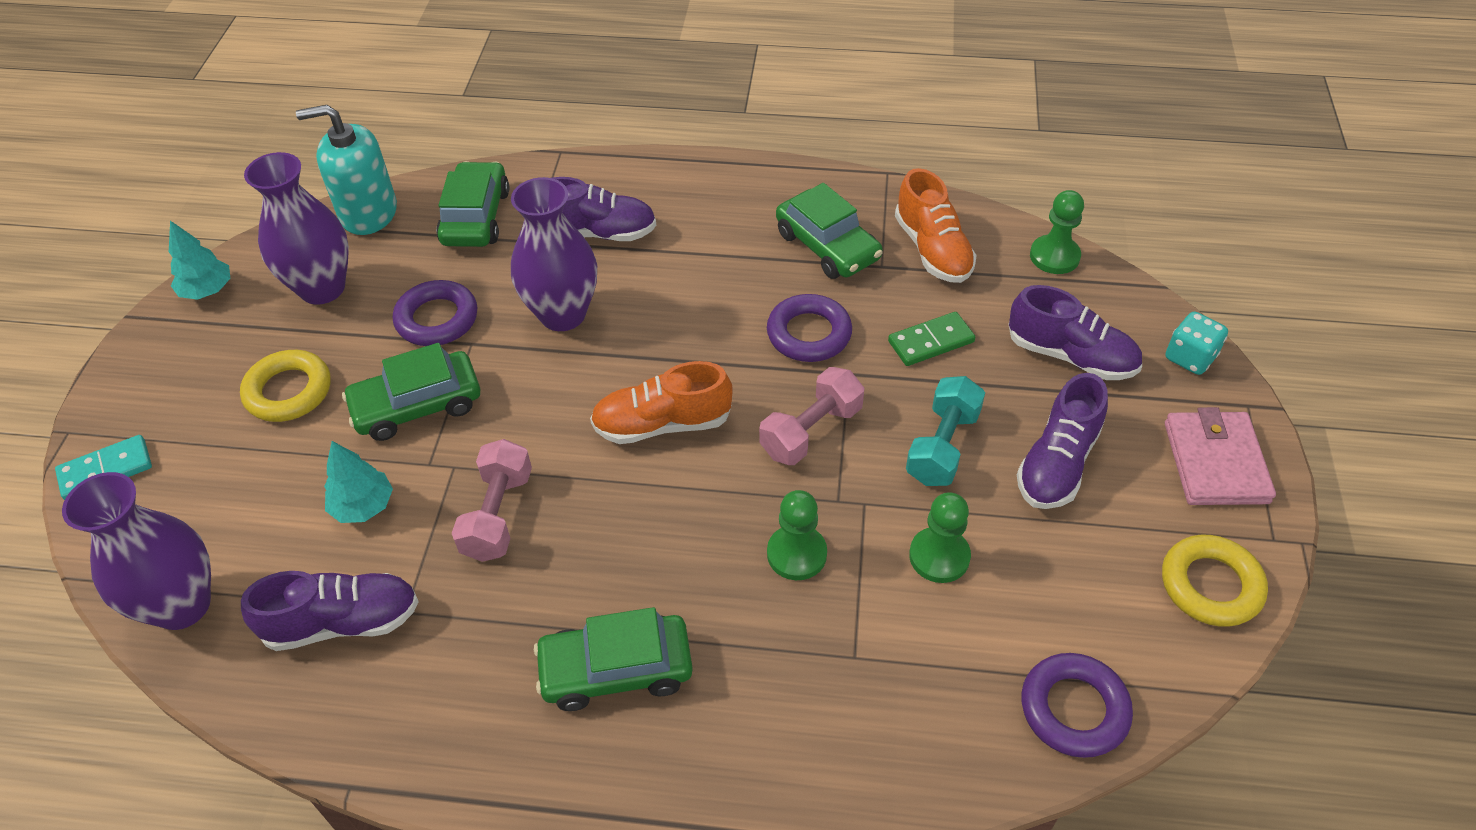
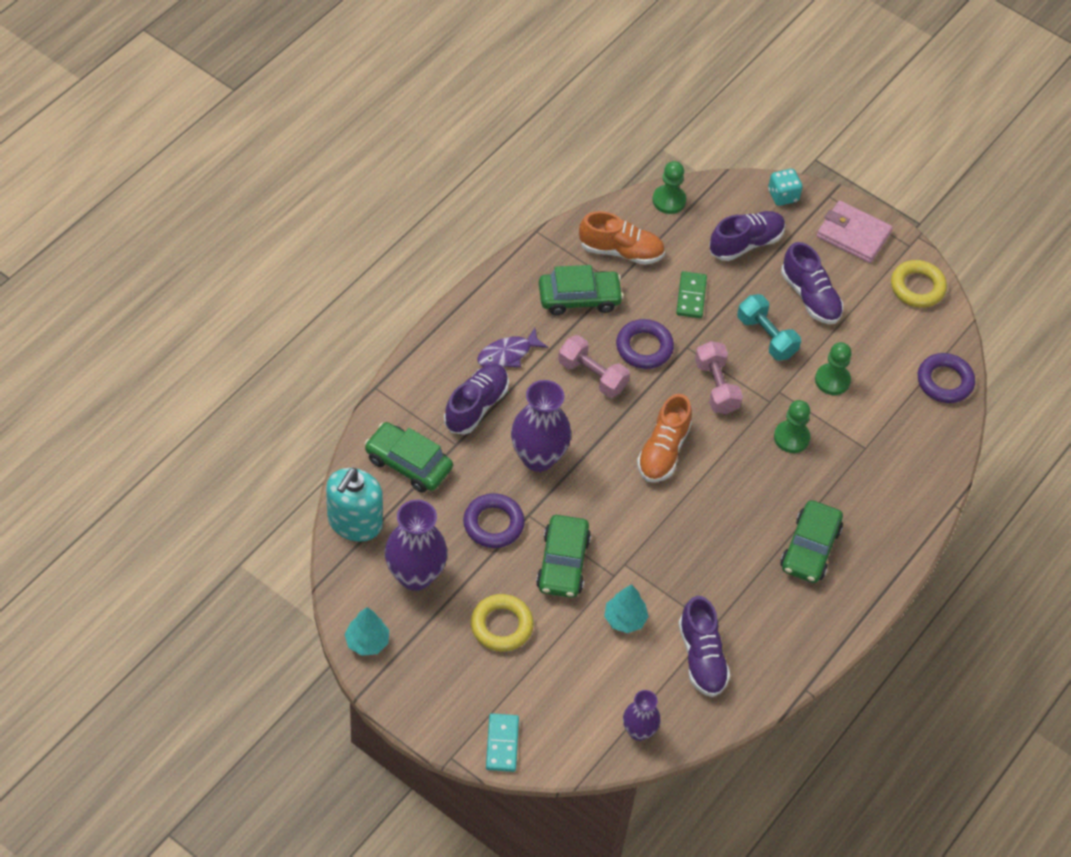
camera: 65 degrees left, 5 degrees up
purple vase [62,472,211,630] -> purple vase [623,690,661,741], size x0.58
purple shoe [241,571,419,651] -> purple shoe turned 150 degrees clockwise [678,596,730,697]
pink dumbbell [451,439,532,562] -> pink dumbbell moved to [558,335,630,398]
none -> purple fish [477,328,548,367]

